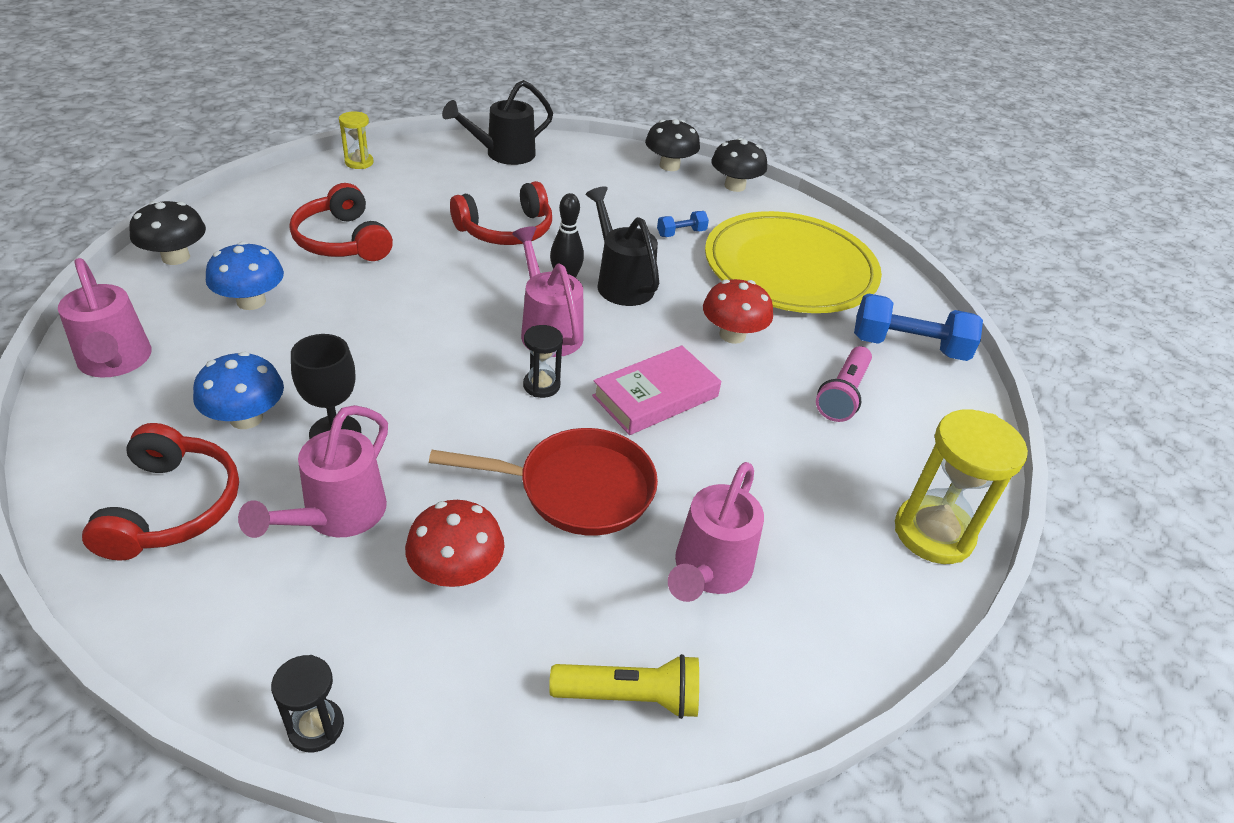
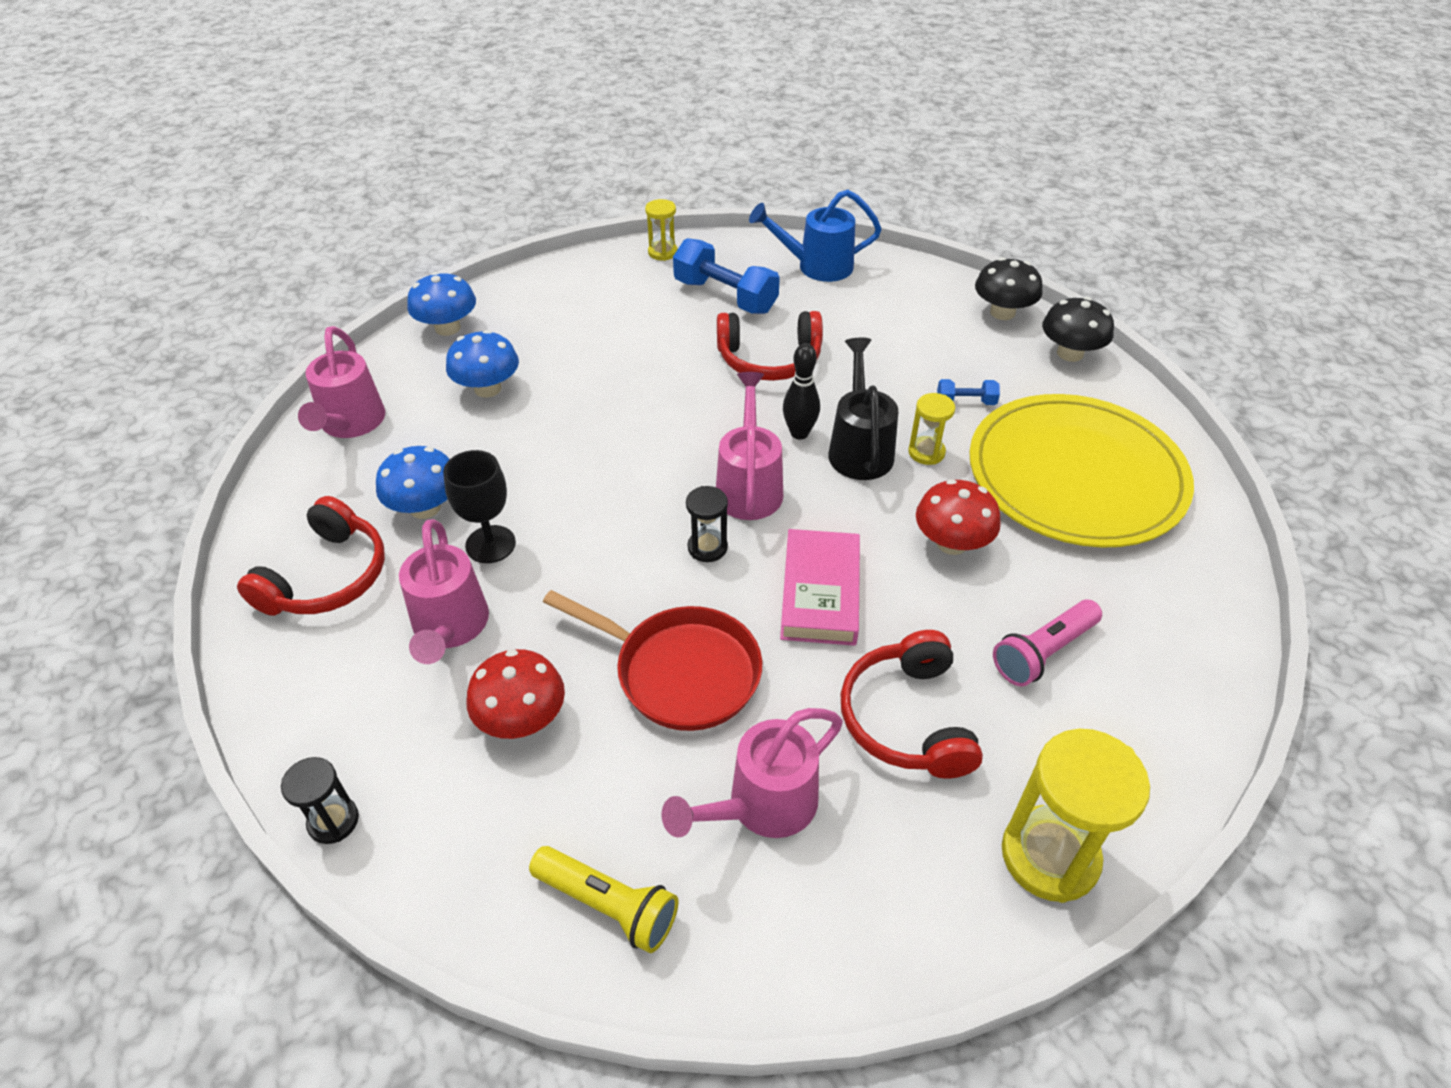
camera: 30 degrees right, 5 degrees up
black mushroom [129,201,206,265] -> blue mushroom [407,272,476,336]
pink watering can [238,405,388,538] -> pink watering can turned 60 degrees counterclockwise [399,519,489,664]
red headphones [290,183,393,261] -> red headphones moved to [841,630,983,779]
black watering can [442,80,553,165] -> blue watering can [749,190,882,282]
pink book [592,345,721,435] -> pink book turned 75 degrees counterclockwise [780,529,860,646]
blue dumbbell [854,293,983,361] -> blue dumbbell moved to [673,238,780,314]
none -> yellow hourglass [908,393,955,465]

